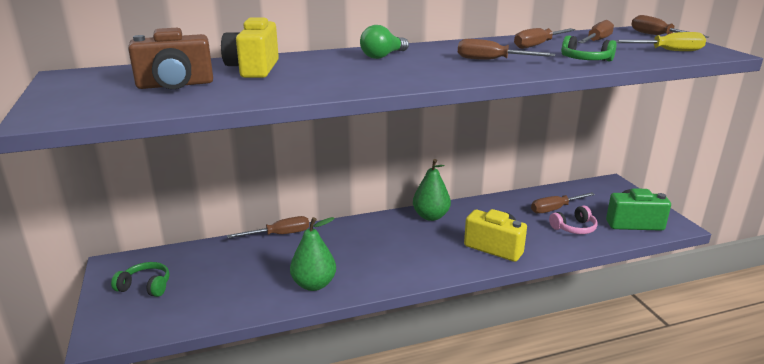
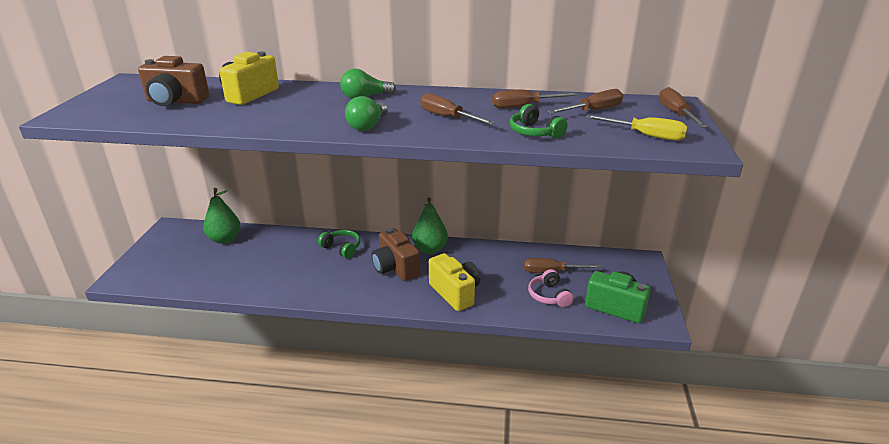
camera: 25 degrees right, 5 degrees up
green headphones [111,262,170,297] -> green headphones moved to [318,230,360,258]
brown screwdriver [227,216,309,238] -> none
green pear [290,217,336,291] -> green pear moved to [203,188,241,244]
pink headphones [549,205,598,234] -> pink headphones turned 75 degrees clockwise [528,269,574,307]
none -> green light bulb [345,96,388,131]
none -> brown camera [371,228,420,281]

